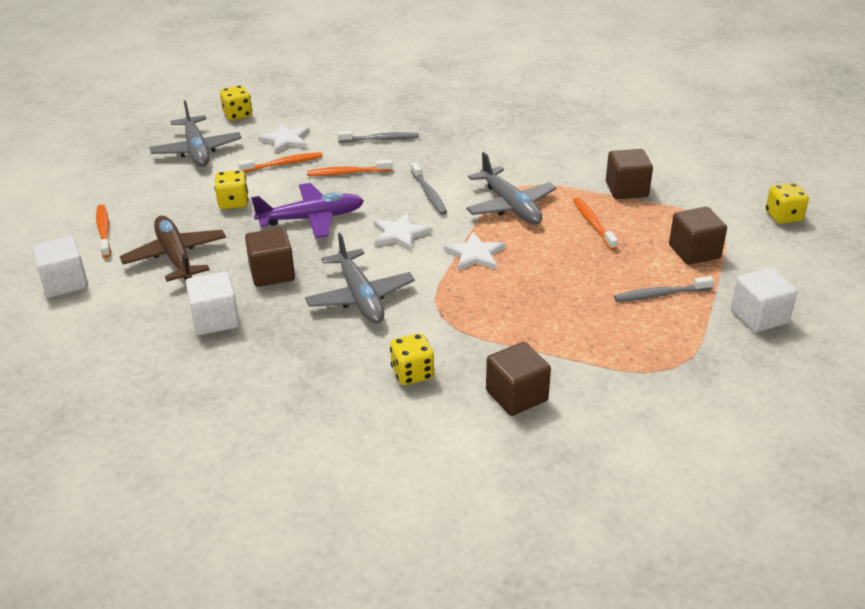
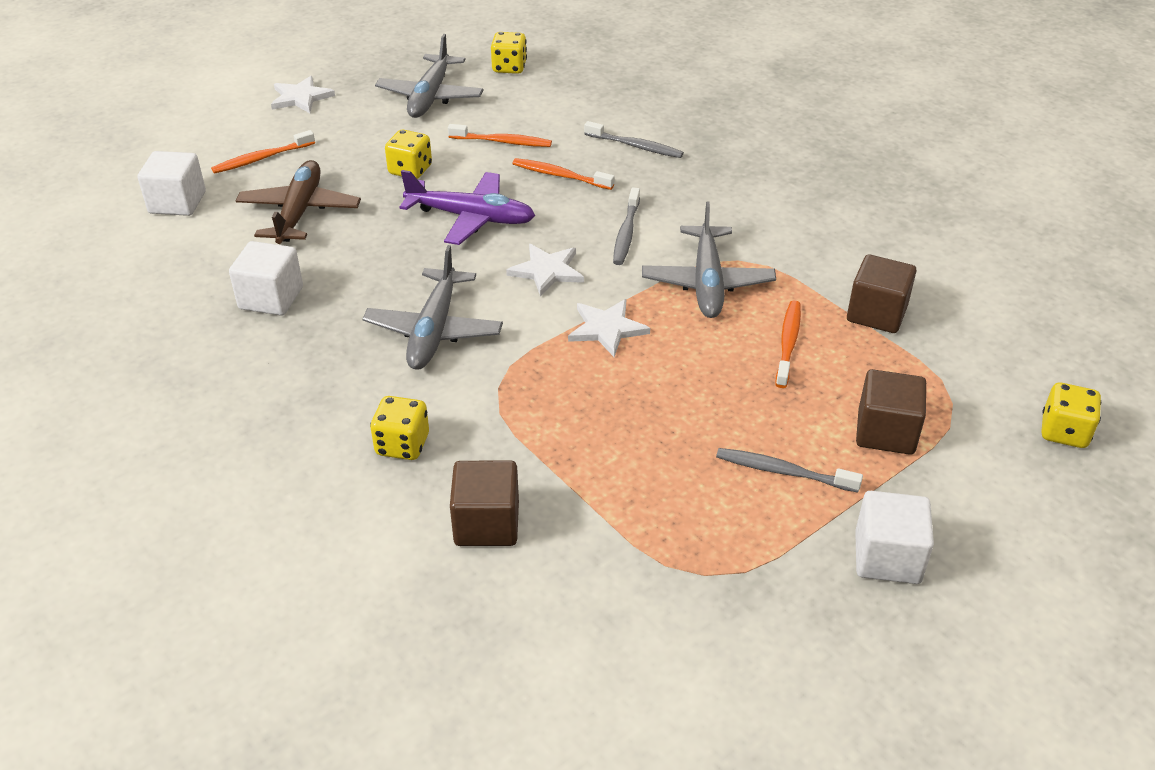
camera: 30 degrees right, 5 degrees up
orange toothbrush [96,204,111,258] -> orange toothbrush turned 135 degrees counterclockwise [211,130,315,174]
brown cube [245,228,295,287] -> none
white star [258,124,310,154] -> white star moved to [271,76,335,113]

